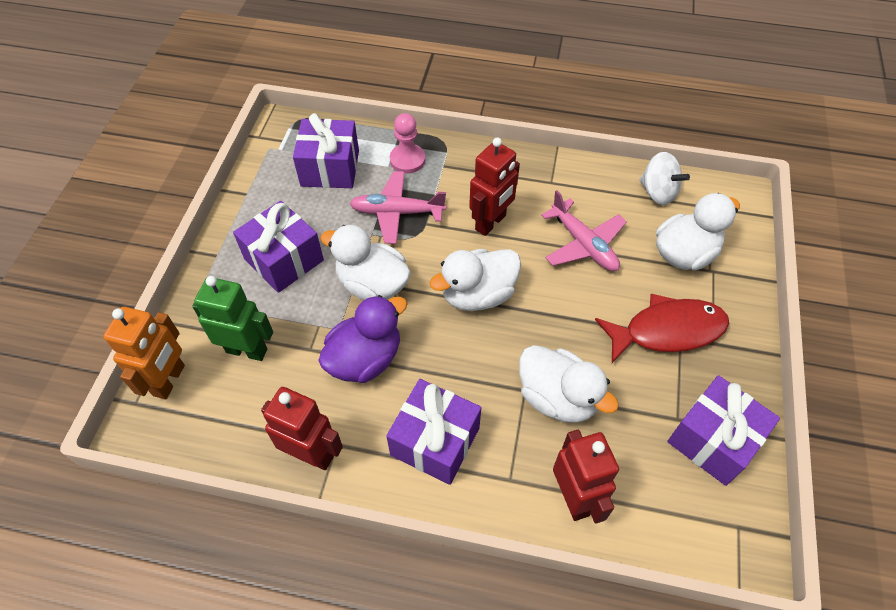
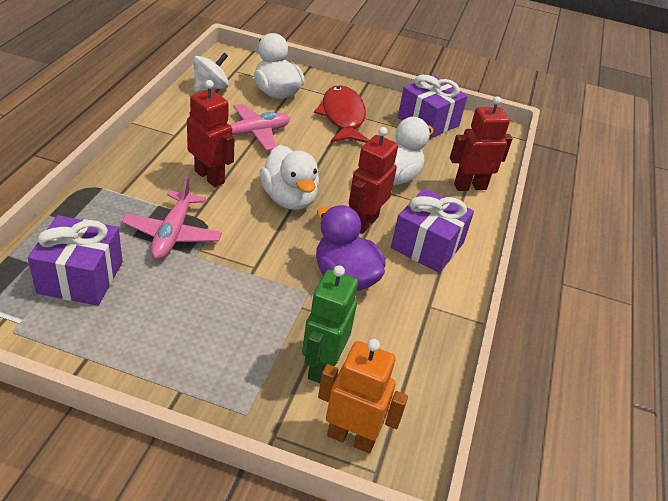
camera: 90 degrees left, 15 degrees down
purple gift [233,201,324,293] -> none
red robot [261,387,343,470] -> red robot moved to [349,127,398,234]
white duck [320,225,411,300] -> none
pink pawn [390,113,425,173] -> none

